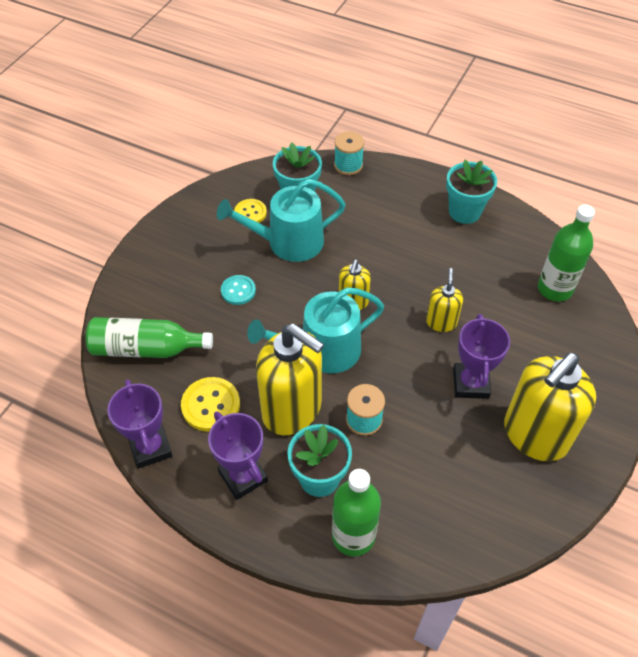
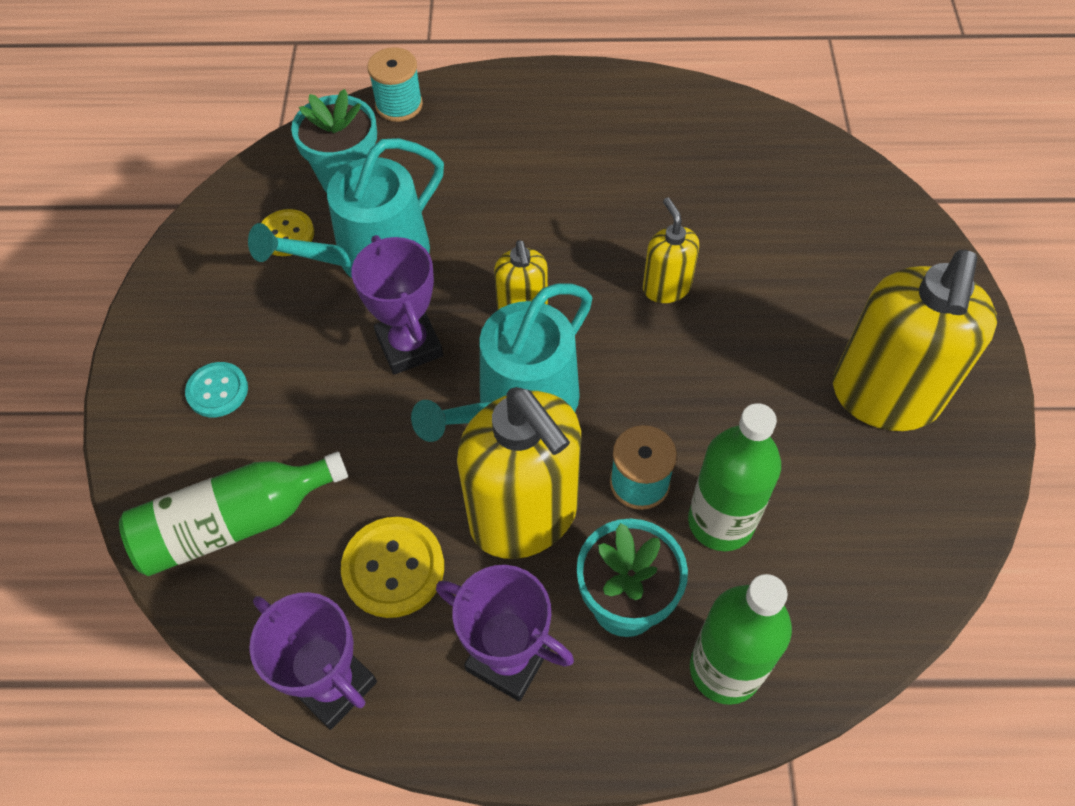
camera: 25 degrees left, 5 degrees up
turquoise button [221,275,256,305] -> turquoise button moved to [185,362,248,417]
yellow soap dispenser [256,324,324,435] -> yellow soap dispenser turned 45 degrees clockwise [457,387,581,559]
turquoise flower pot [446,160,497,224] -> none
purple trophy [453,314,510,399] -> purple trophy moved to [352,235,443,375]
green bottle [538,205,595,302] -> green bottle moved to [688,403,781,551]

